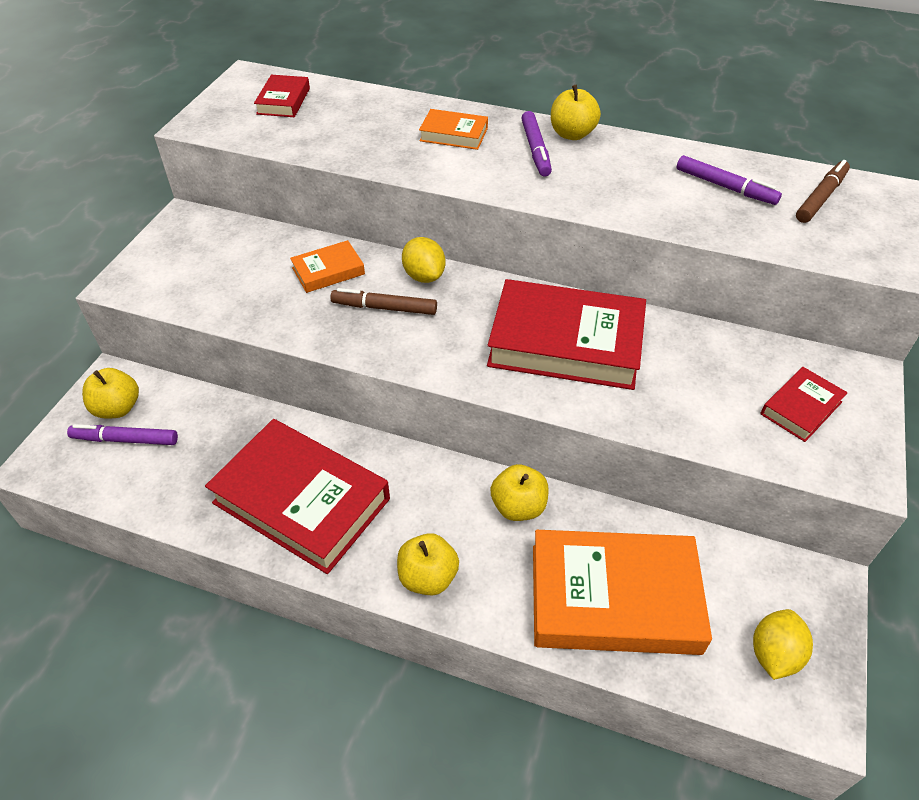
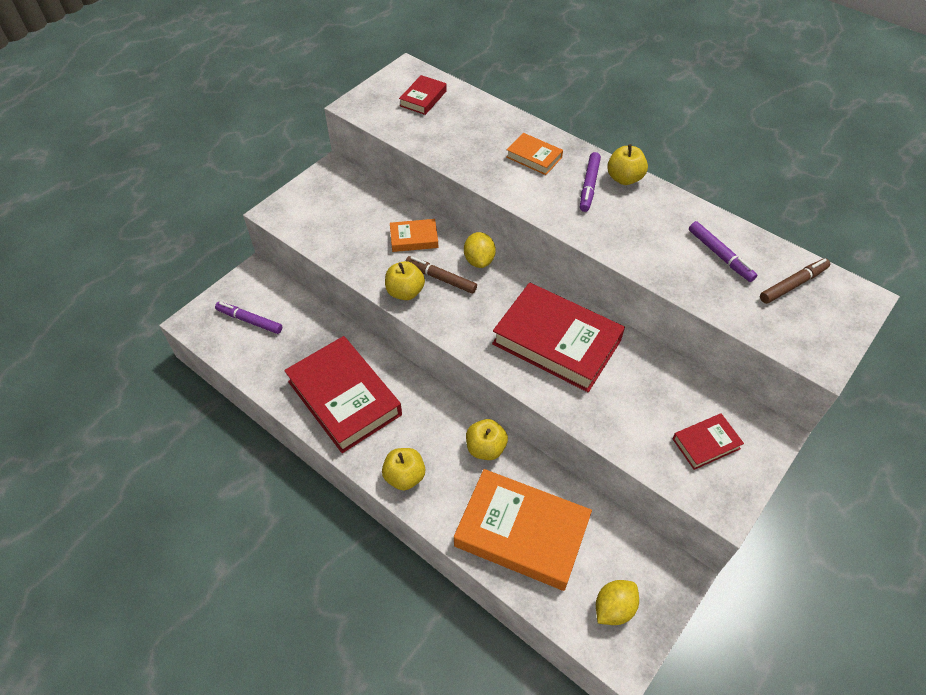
camera: 20 degrees right, 5 degrees up
yellow apple [82,368,139,419] -> yellow apple moved to [385,261,425,300]

